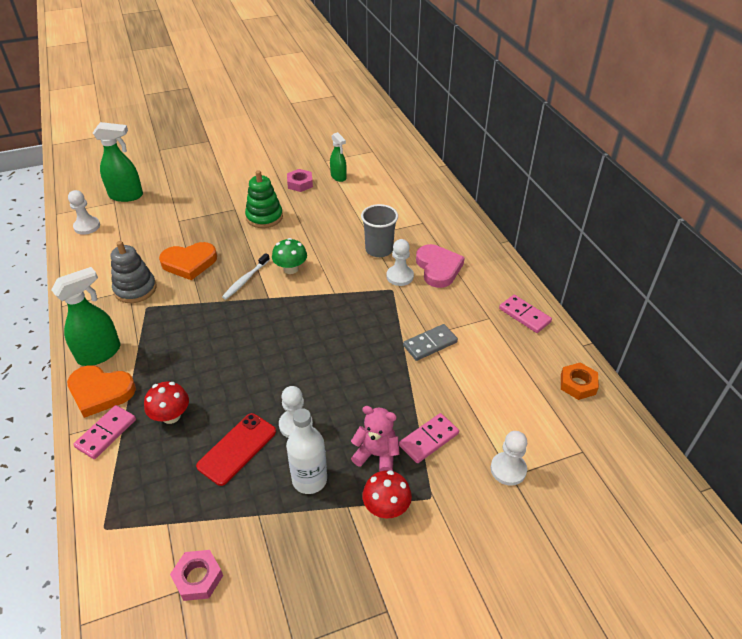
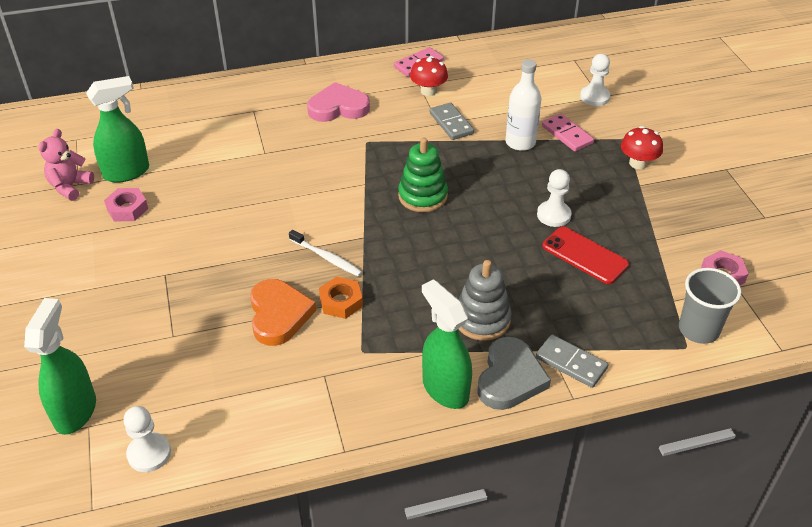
camera: 85 degrees left, 0 degrees up
orange heart [67,365,136,418] -> grey heart [477,337,551,410]
pink domino [73,405,136,459] -> grey domino [536,334,608,388]
grey stacking toy [111,241,157,303] -> grey stacking toy moved to [458,260,511,341]
red mushroom [144,382,189,424] -> red mushroom moved to [410,56,448,96]
green stacking toy [245,170,283,228] -> green stacking toy moved to [398,138,448,212]
green mushroom [272,238,307,274] -> none
white bottle [286,408,327,494] -> white bottle moved to [505,59,541,151]
green spray bottle [330,132,347,182] -> green spray bottle [86,76,149,183], size x1.59
pink teddy bear [351,406,399,471] -> pink teddy bear moved to [38,129,94,201]
grey cup [361,204,398,257] -> grey cup moved to [679,268,742,344]
white pawn [387,239,414,286] -> none
orange nut [561,362,599,400] -> orange nut moved to [319,277,363,319]

